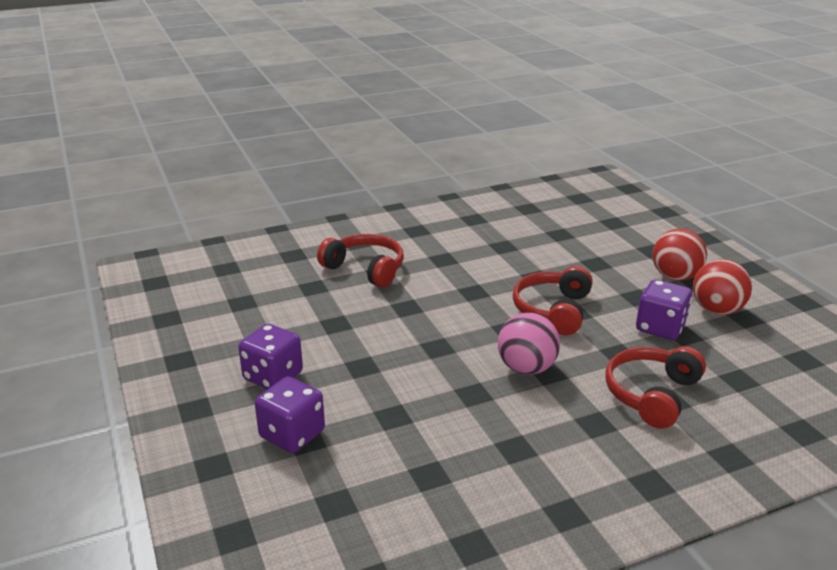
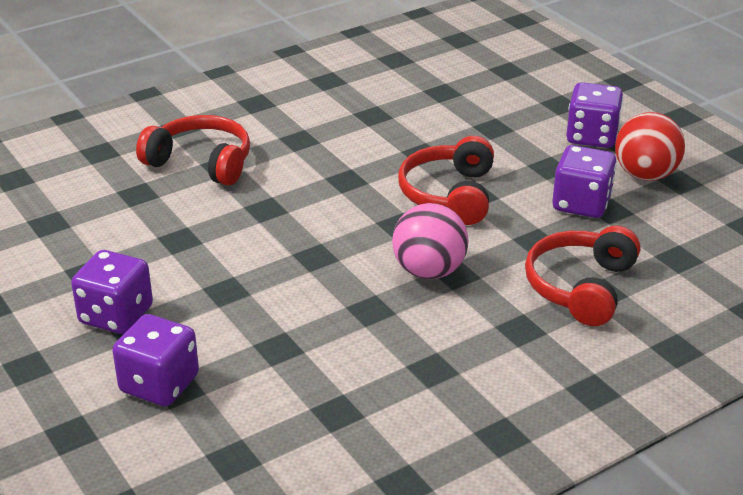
camera: 10 degrees left, 5 degrees up
red ball [653,228,707,281] -> purple dice [566,82,623,148]

